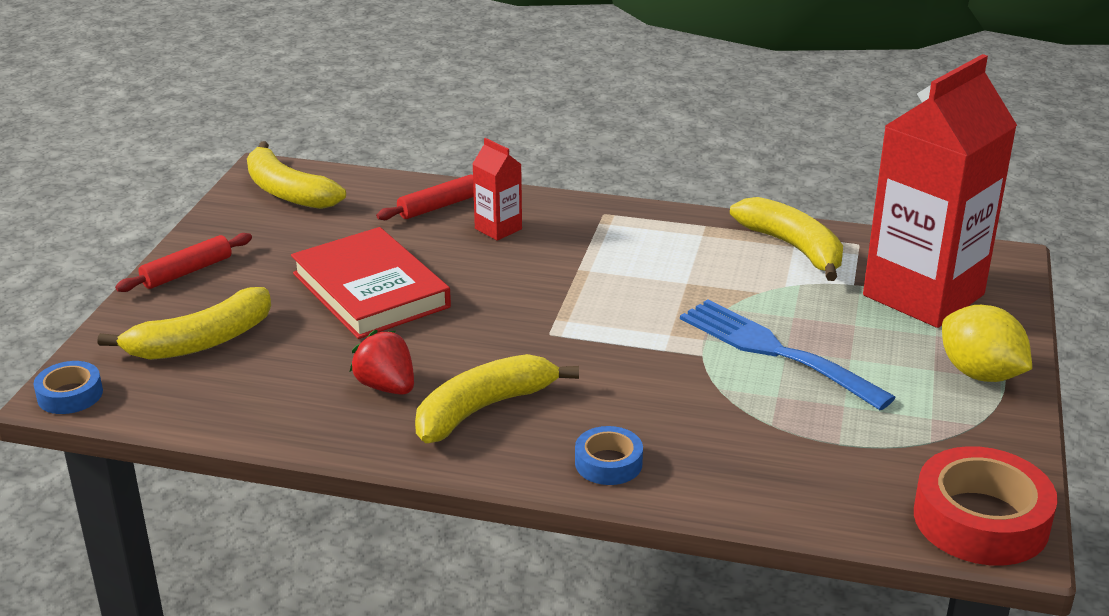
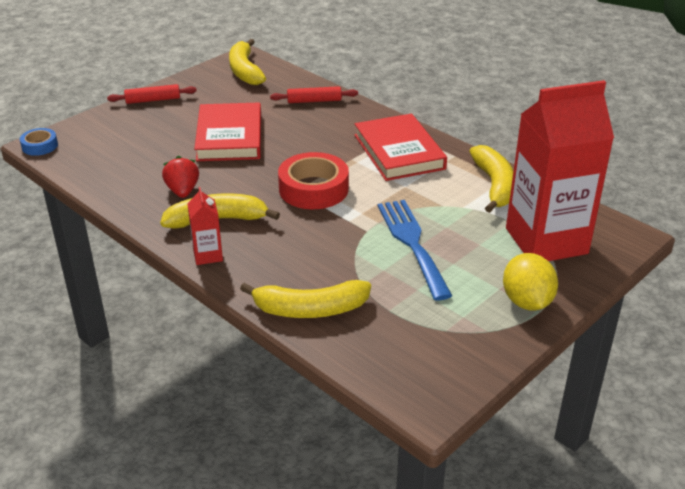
camera: 30 degrees right, 5 degrees up
yellow banana [98,287,271,360] -> yellow banana moved to [240,280,371,318]
red carton [473,138,522,241] -> red carton moved to [187,187,223,265]
blue tape [575,426,643,485] -> none
red tape [914,446,1058,566] -> red tape moved to [278,152,349,209]
none -> red book [355,113,447,181]

